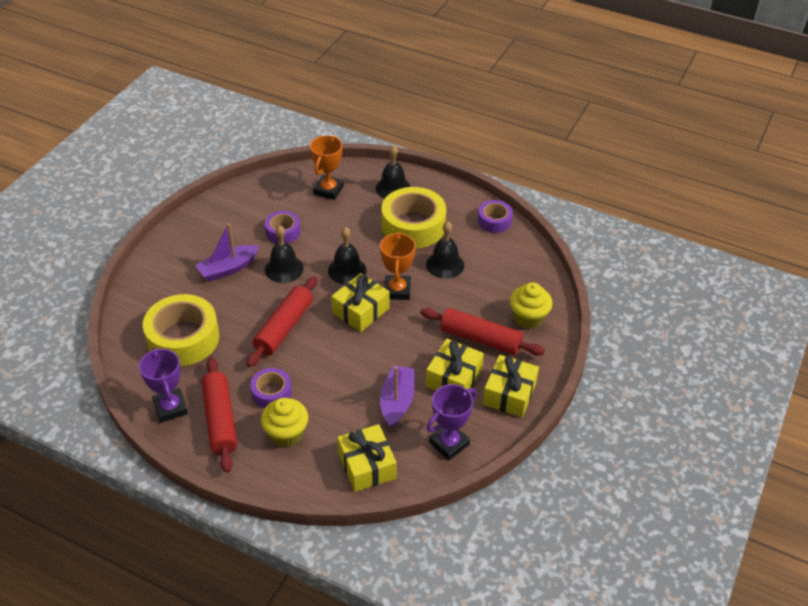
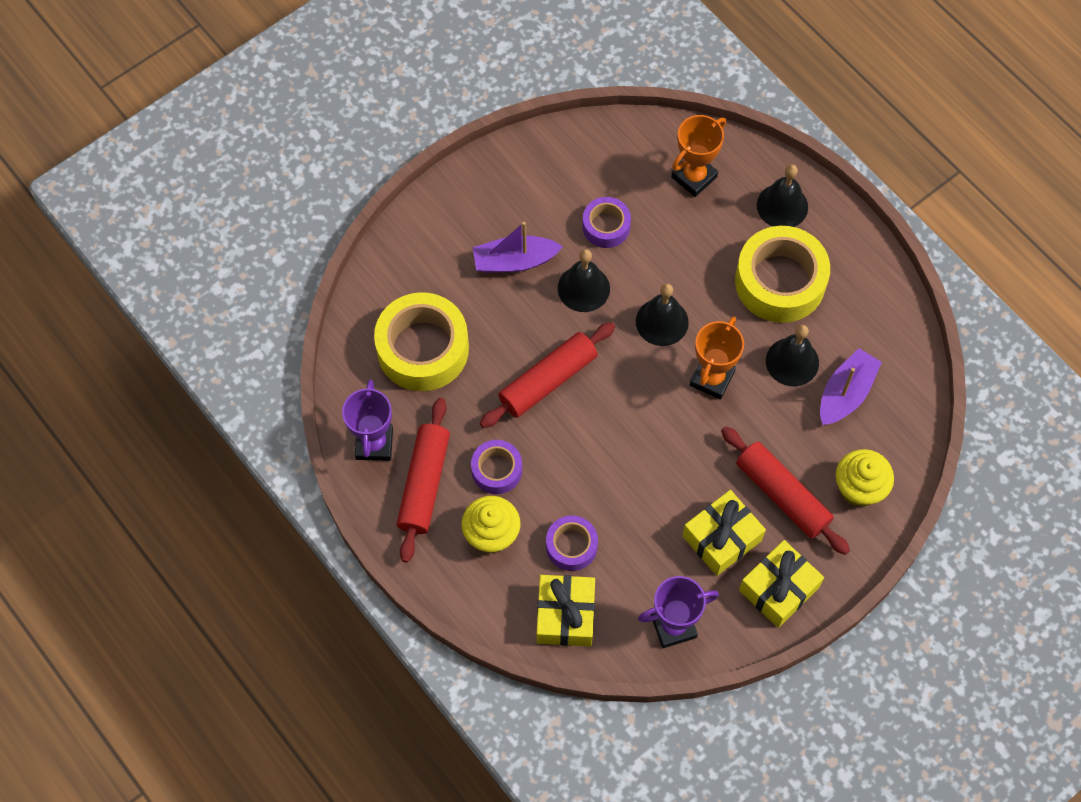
camera: 25 degrees right, 20 degrees up
yellow gift [331,273,390,332] -> none
purple boat [380,365,414,428] -> purple boat moved to [820,348,882,425]
purple tape [478,200,513,233] -> purple tape moved to [546,516,598,571]

